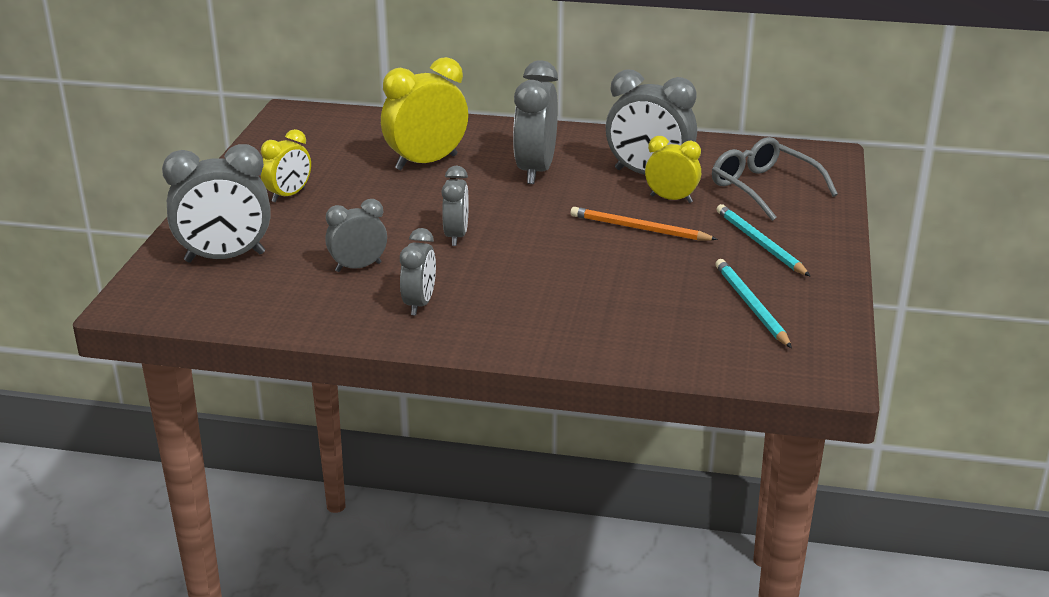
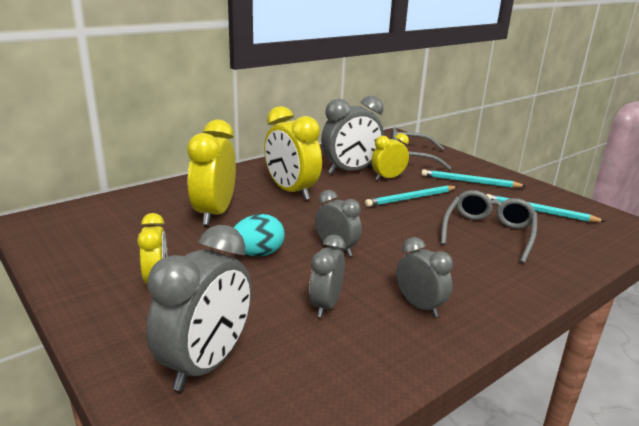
camera: 50 degrees left, 5 degrees down
grey clock [513,60,558,184] -> yellow clock [264,106,322,200]
orange pencil [570,207,718,241] -> turquoise pencil [365,185,457,207]
none -> turquoise egg [234,214,285,256]
none -> grey glasses [440,190,537,264]

